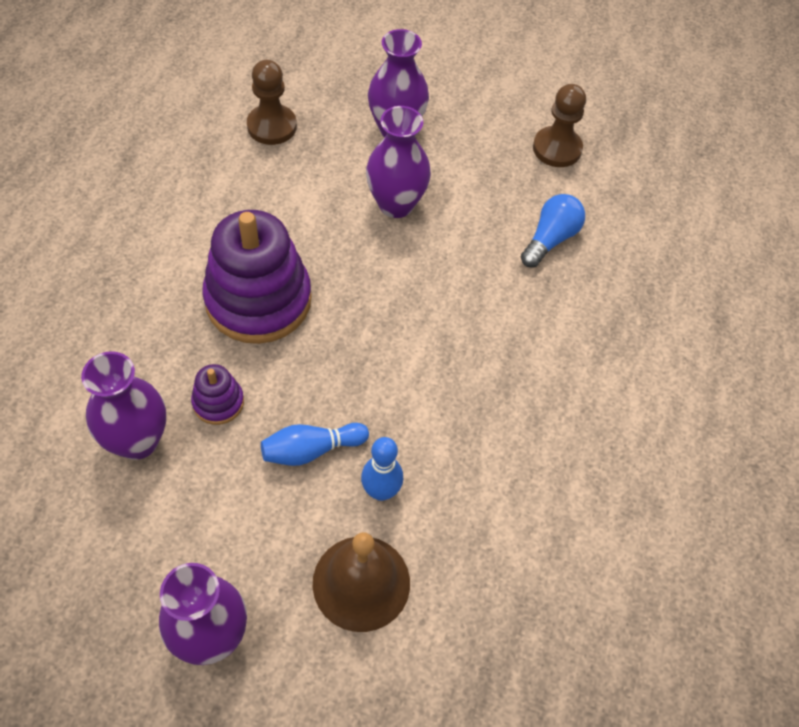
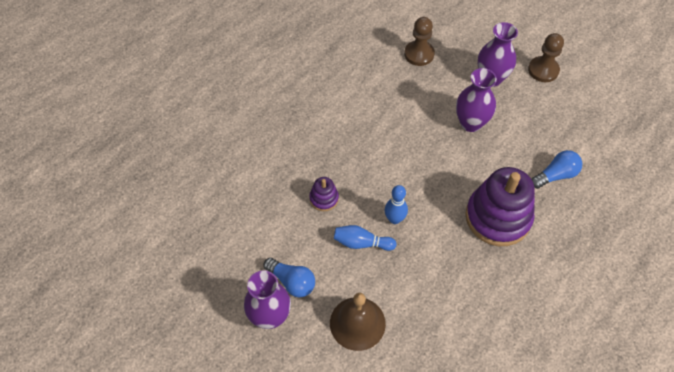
camera: 30 degrees right, 0 degrees up
purple vase [81,351,166,460] -> none
purple stacking toy [202,210,312,344] -> purple stacking toy moved to [466,167,535,246]
blue bowling pin [361,437,403,501] -> blue bowling pin moved to [385,185,408,224]
brown pawn [533,84,586,167] -> brown pawn moved to [528,33,564,82]
none -> blue light bulb [264,258,315,297]

